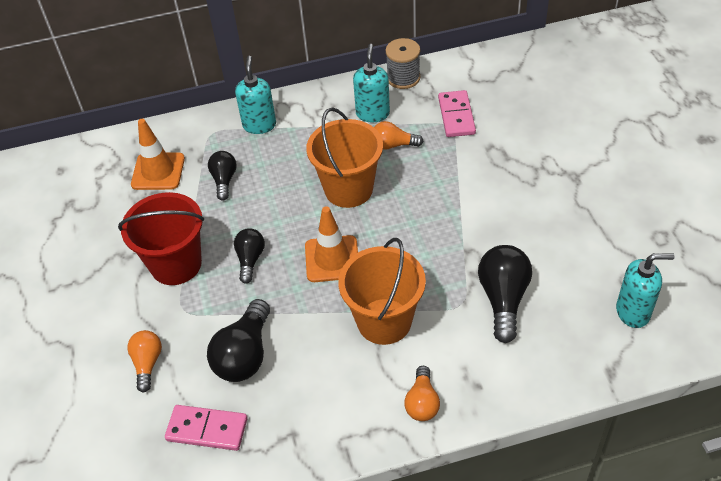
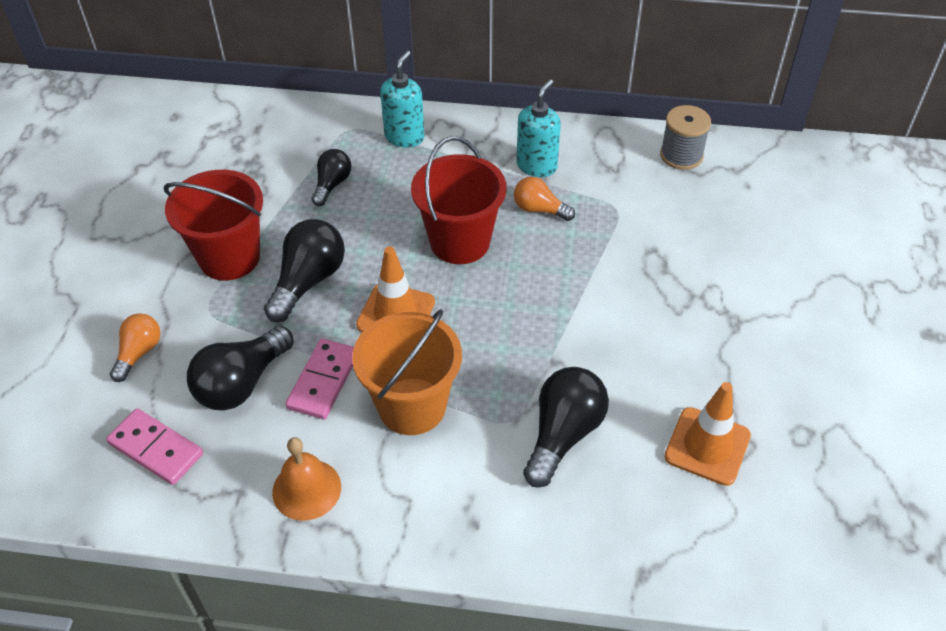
camera: 20 degrees right, 0 degrees up
orange traffic cone [131,119,185,190] -> orange traffic cone moved to [664,382,751,486]
black light bulb [234,228,265,284] -> black light bulb [264,219,345,322], size x1.64
orange bucket [306,108,383,208] -> red bucket [411,136,507,264]
grey spool [386,38,420,89] -> grey spool moved to [660,105,711,170]
orange light bulb [404,366,440,421] -> none
pink domino [438,90,476,137] -> pink domino moved to [286,339,354,419]
turquoise soap dispenser [616,253,675,328] -> none
none -> orange bell [272,437,341,521]

